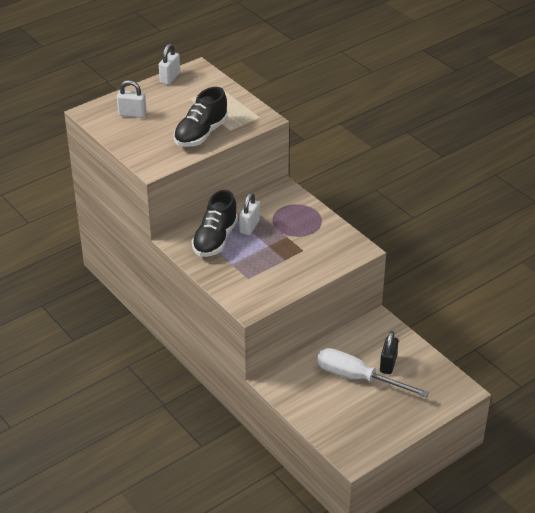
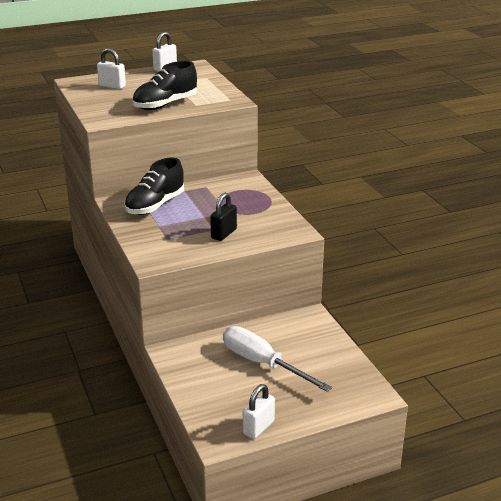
camera: 15 degrees right, 10 degrees down
white padlock [239,193,260,235] -> white padlock moved to [243,384,275,439]
black padlock [380,331,398,374] -> black padlock moved to [210,193,237,241]

